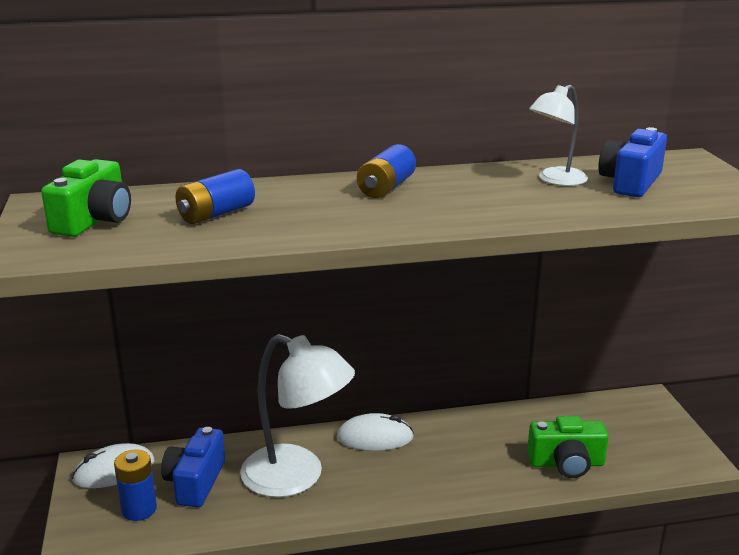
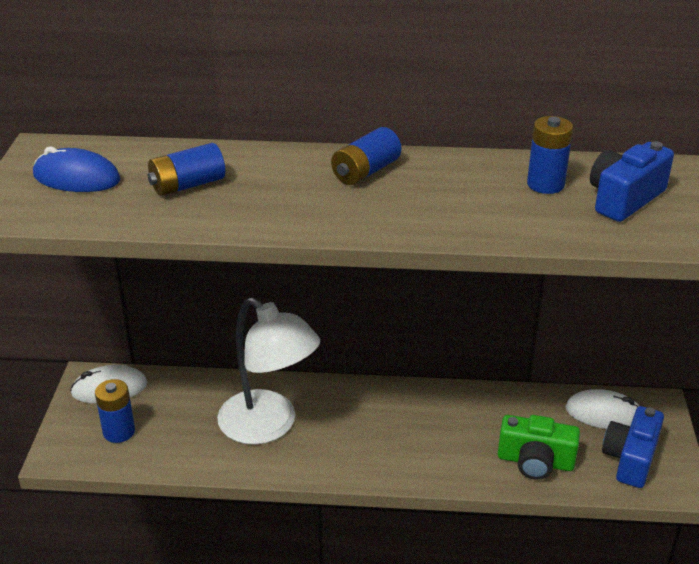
camera: 15 degrees right, 10 degrees up
green camera [41,159,131,237] -> blue mouse [33,146,121,192]
blue camera [161,427,225,507] -> blue camera moved to [602,406,664,488]
white mouse [337,413,414,451] -> white mouse moved to [565,389,639,429]
white lamp [529,85,588,186] -> blue battery [527,116,573,194]

